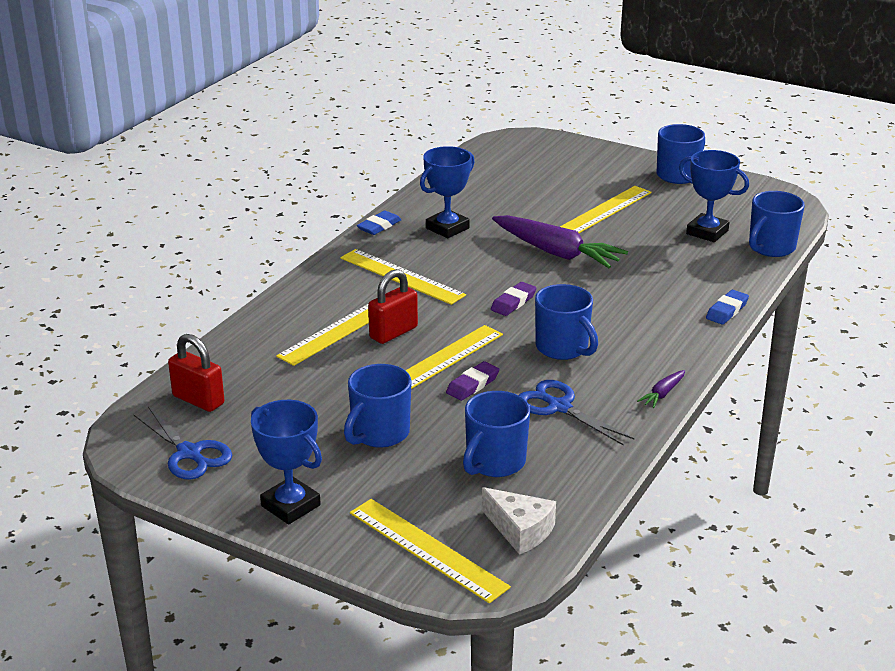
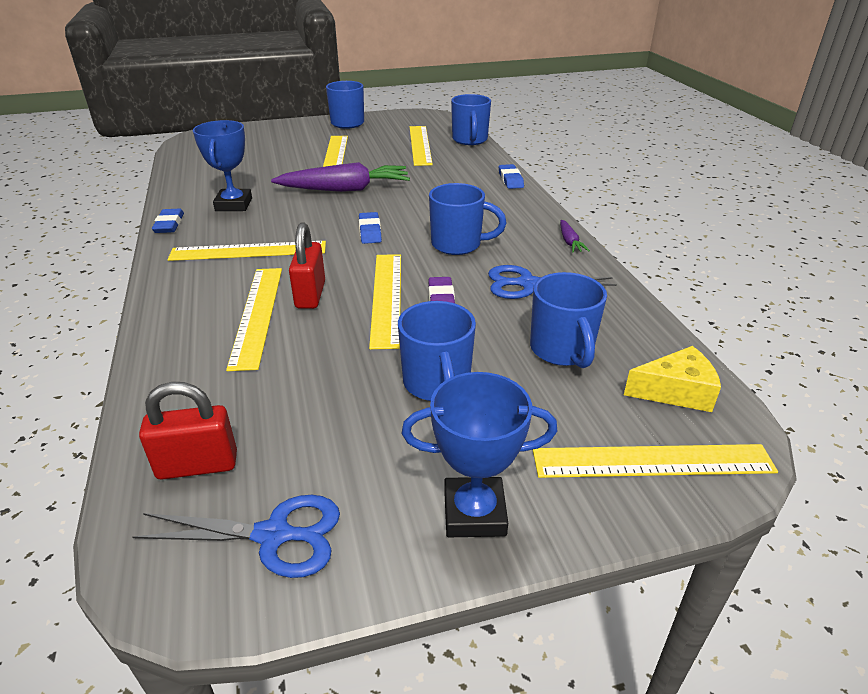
camera: 45 degrees left, 5 degrees up
white cheese [482,487,556,555] -> yellow cheese [624,346,721,412]
purple eraser [491,282,536,316] -> blue eraser [359,212,382,244]
blue trophy [679,150,749,242] -> yellow ruler [410,126,433,166]

